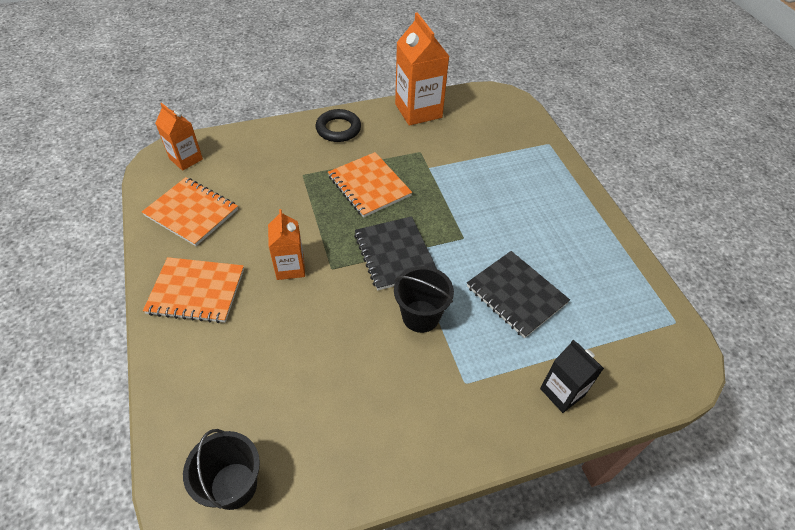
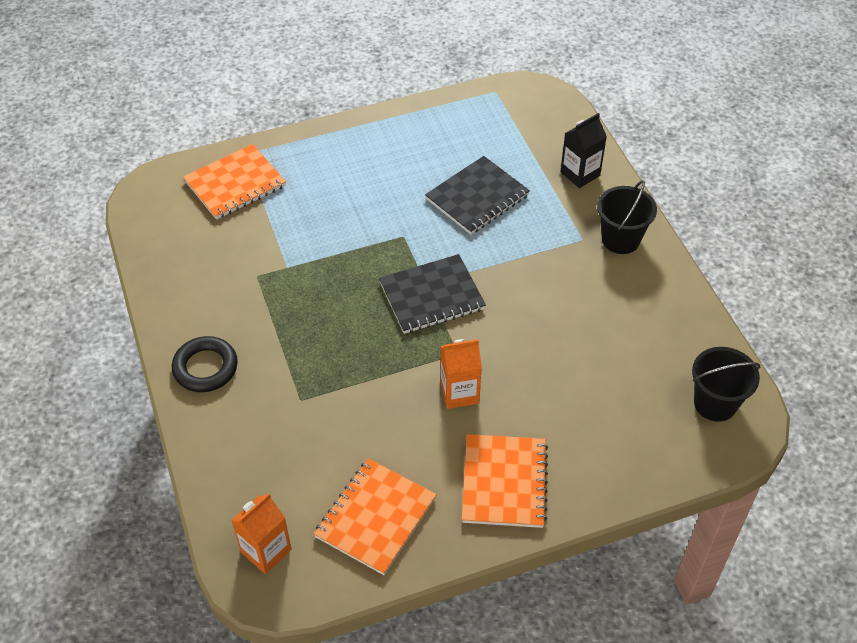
camera: 90 degrees left, 0 degrees up
orange notebook [328,152,412,218] -> orange notebook moved to [183,144,286,220]
black bucket [394,266,454,333] -> black bucket moved to [597,180,657,254]
orange carton [395,12,449,126] -> none

